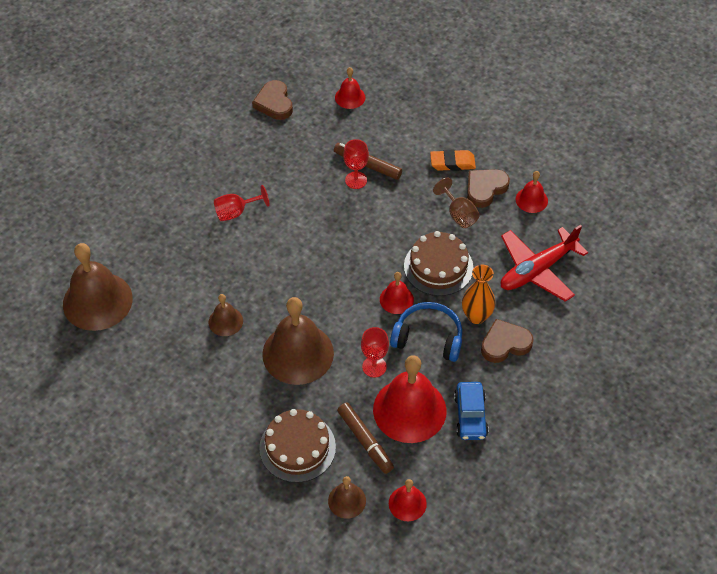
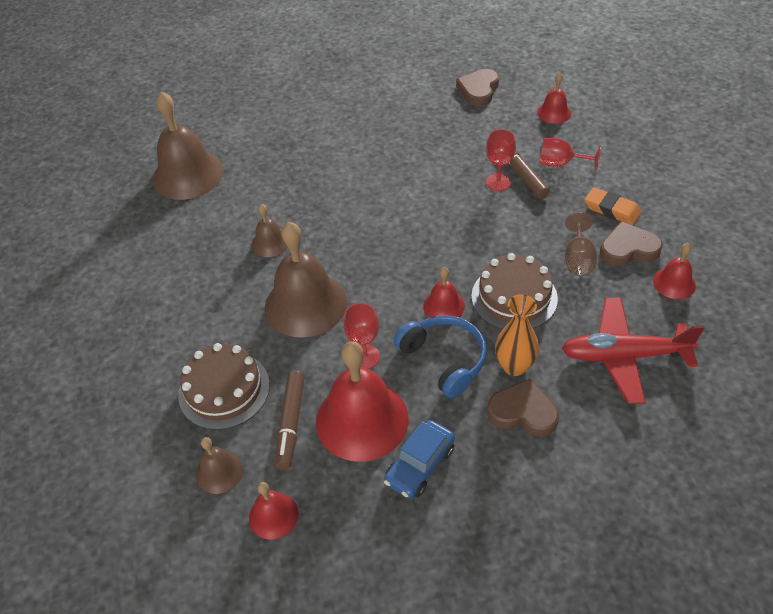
camera: 40 degrees right, 5 degrees down
red goblet [214,185,270,221] -> red goblet moved to [540,138,601,171]

